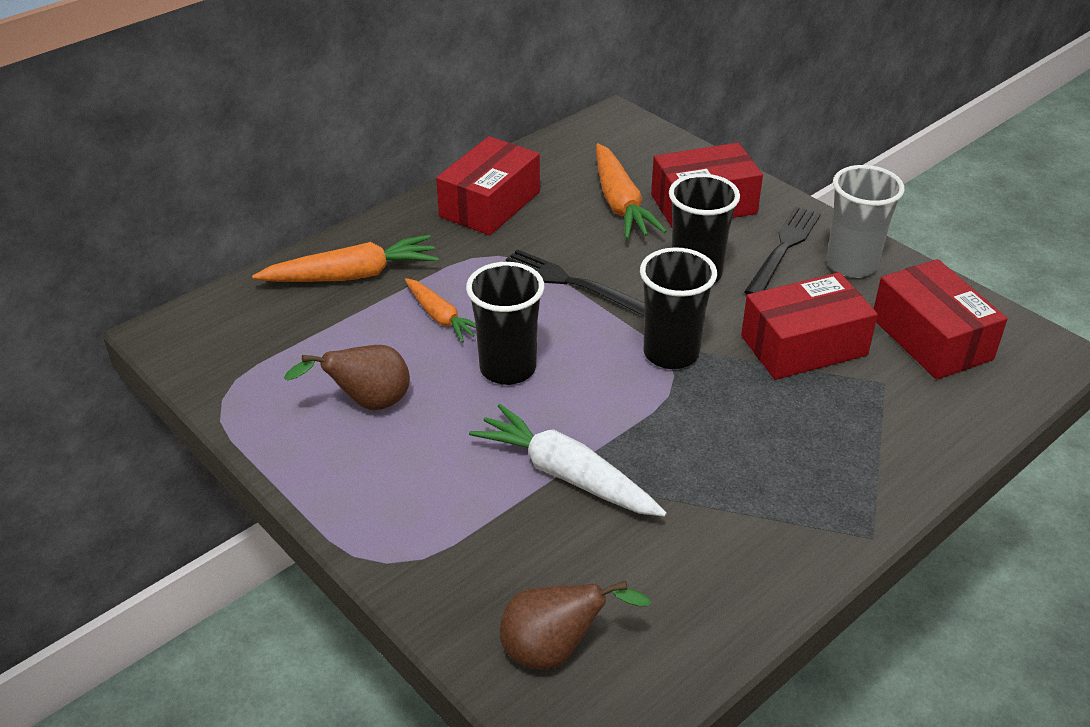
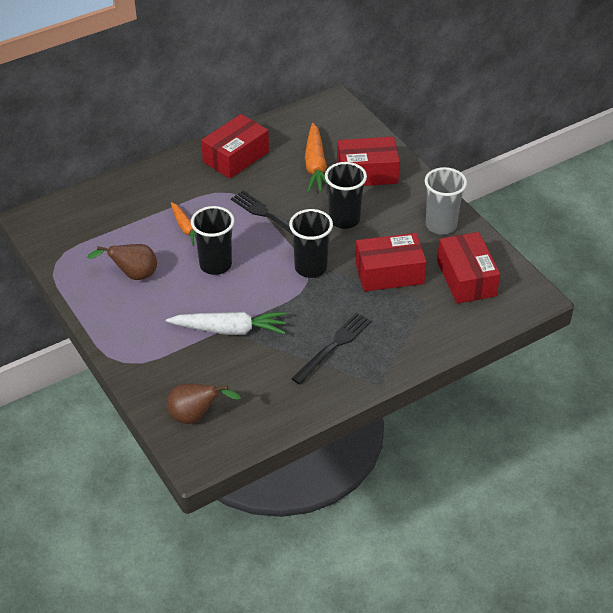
camera: 10 degrees right, 5 degrees up
orange carrot [252,234,439,282] -> none
white carrot [469,404,667,517] -> white carrot turned 135 degrees clockwise [166,311,286,335]
black fork [744,207,821,294] -> black fork moved to [291,312,371,384]

